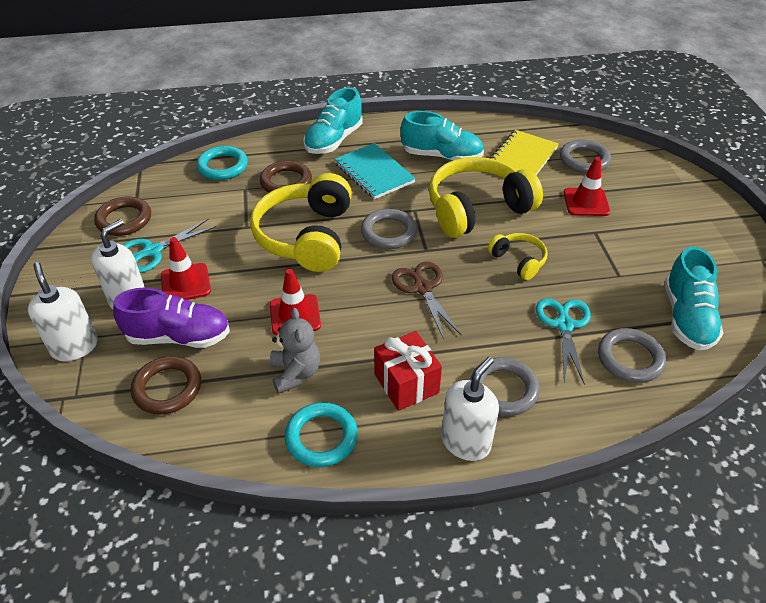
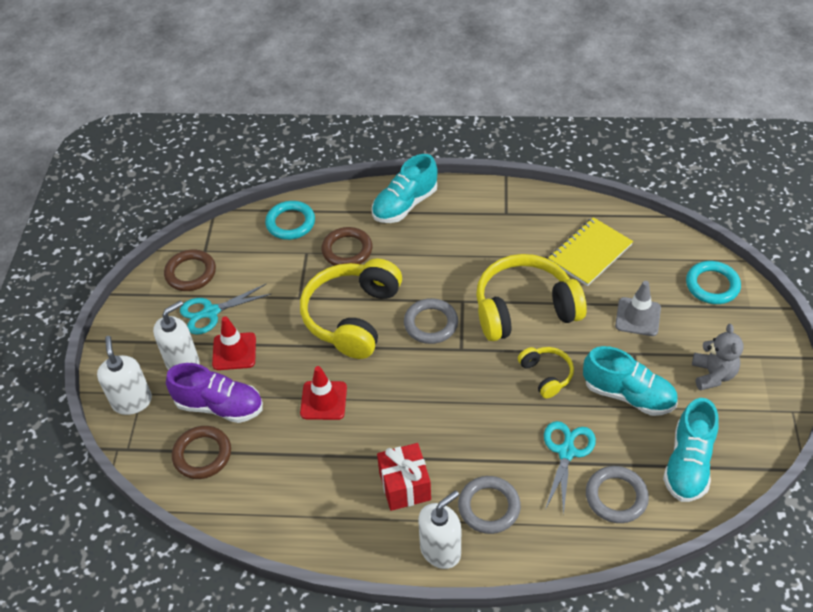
camera: 15 degrees right, 5 degrees up
grey teddy bear [270,308,320,394] -> grey teddy bear moved to [692,324,744,391]
turquoise ring [285,402,358,467] -> turquoise ring moved to [686,261,741,304]
turquoise notebook [335,143,416,199] -> none
brown scissors [392,262,461,339] -> none
turquoise shoe [401,111,484,161] -> turquoise shoe moved to [583,346,677,416]
grey ring [560,140,611,173] -> none
red traffic cone [564,157,610,216] -> grey traffic cone [615,281,661,336]

